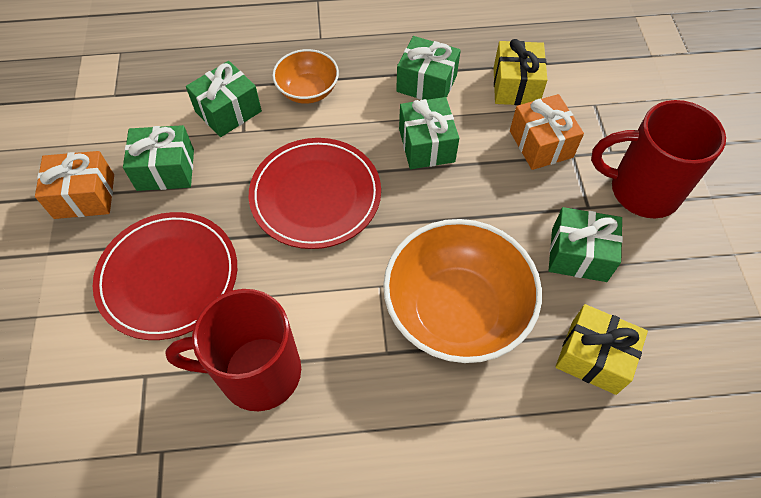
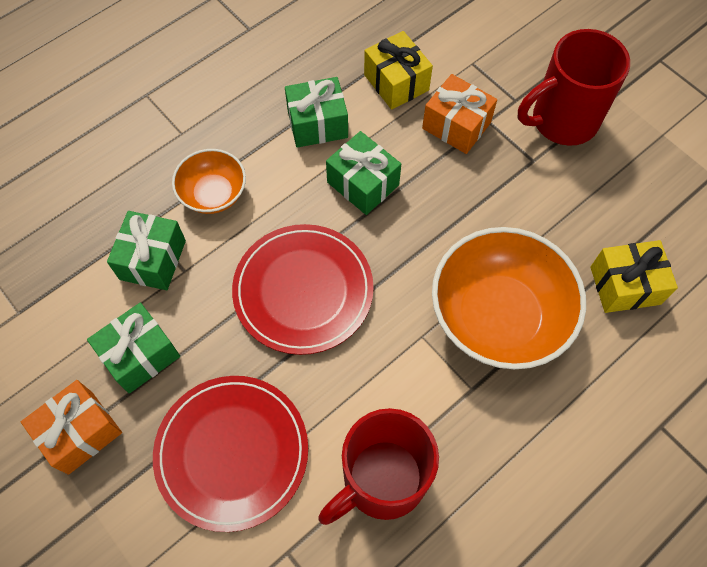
camera: 35 degrees left, 5 degrees up
green gift [549,207,623,282] -> none

